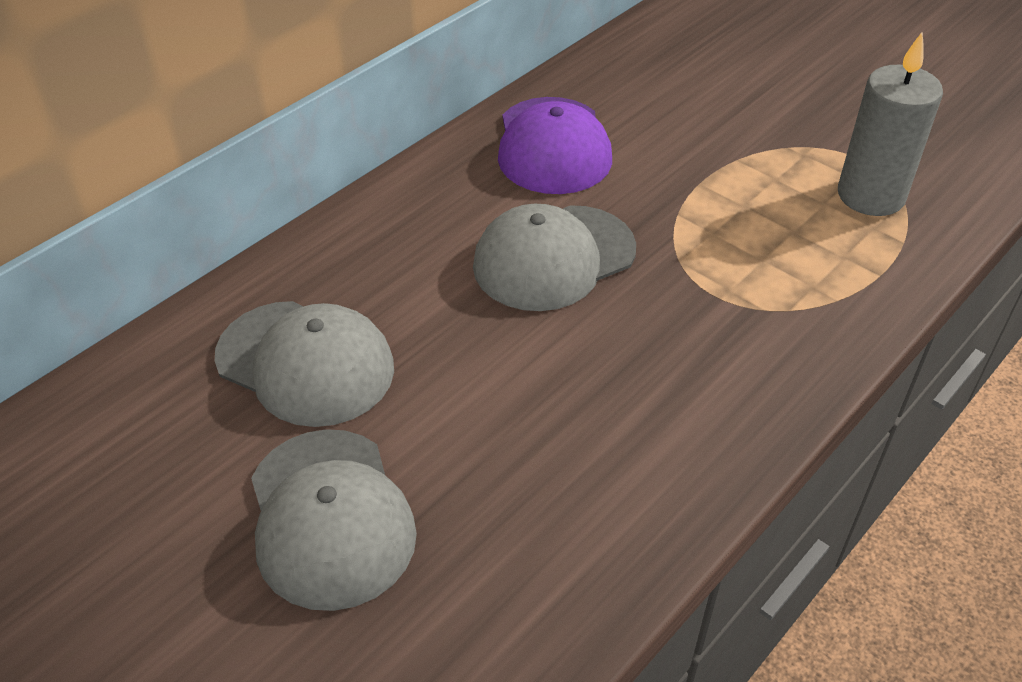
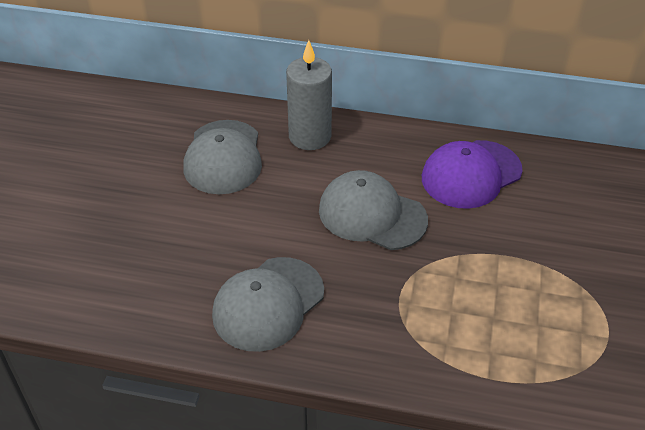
camera: 60 degrees right, 0 degrees up
grey cap [251,429,417,611] -> grey cap moved to [212,257,324,352]
grey candle [838,32,943,216] -> grey candle moved to [286,40,332,150]

